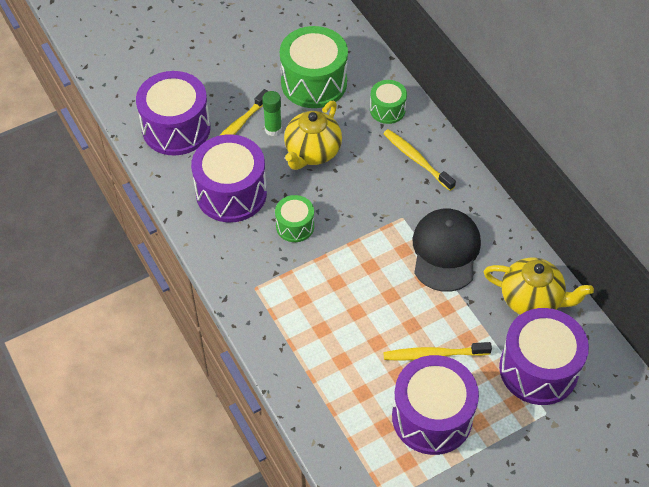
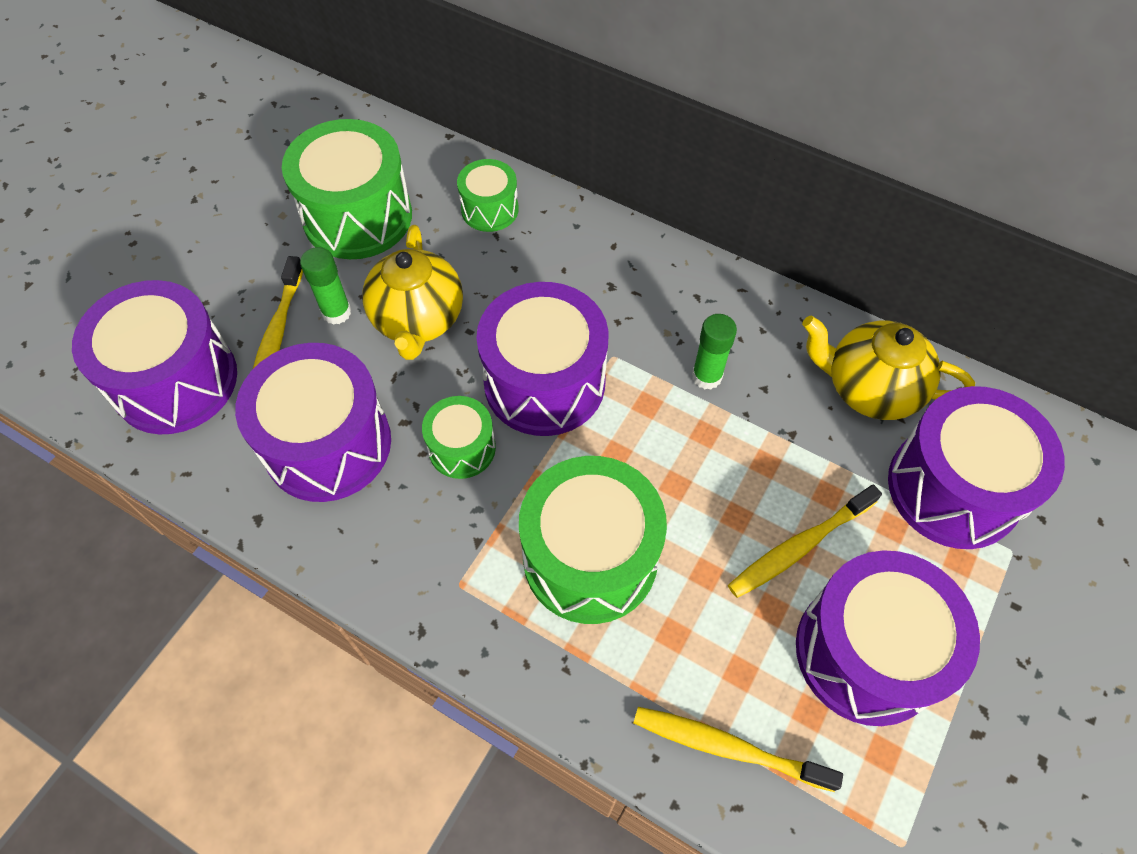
camera: 30 degrees left, 5 degrees up
yellow toothbrush [383,129,456,191] -> yellow toothbrush moved to [634,707,843,792]
black cap [412,209,481,292] -> green glue stick [692,314,737,390]
yellow teapot [484,258,594,315] -> yellow teapot turned 150 degrees counterclockwise [802,316,975,420]
none -> purple drum [477,282,608,436]
none -> green drum [519,456,667,624]

